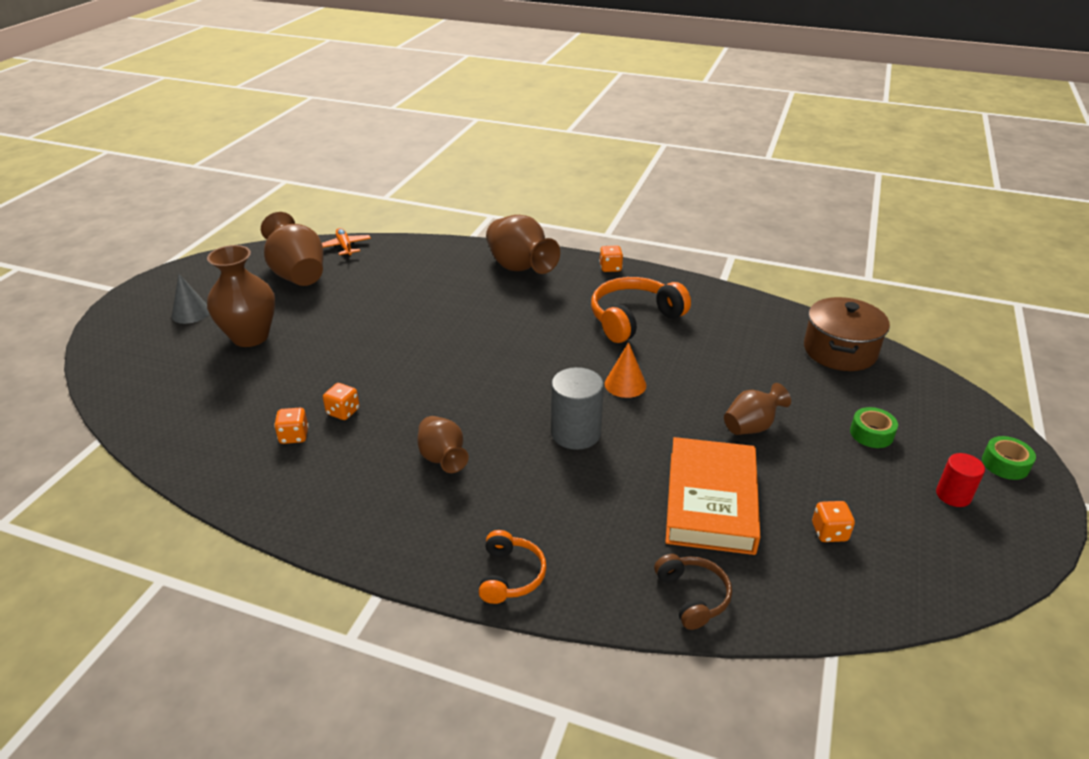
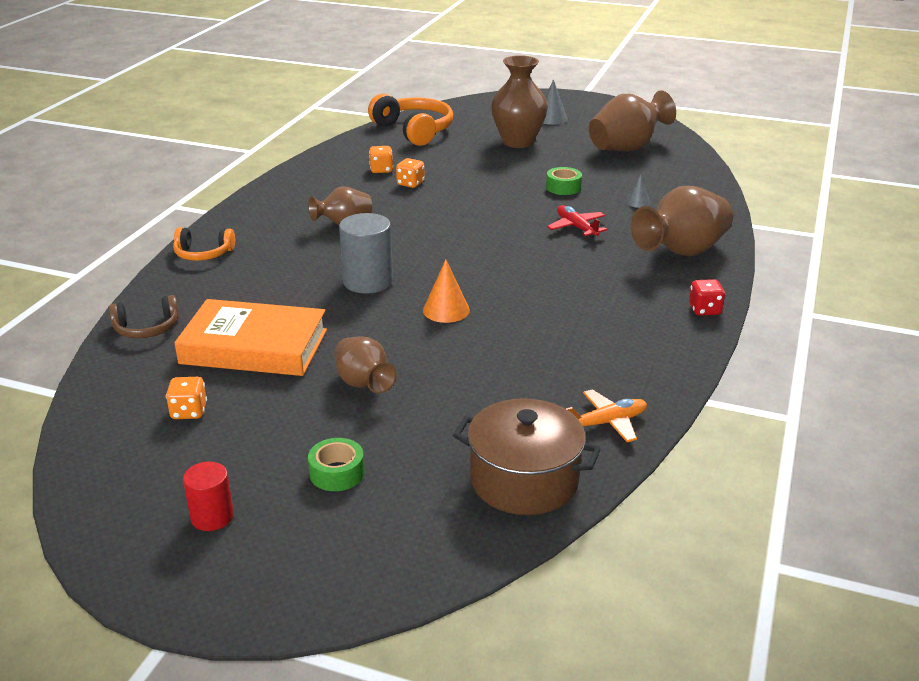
camera: 90 degrees right, 5 degrees down
orange plane [322,228,371,257] -> orange plane moved to [566,389,647,442]
orange headphones [591,277,691,343] -> orange headphones moved to [368,94,453,146]
orange dice [599,246,623,272] -> red dice [689,279,725,316]
green tape [982,436,1036,480] -> green tape moved to [546,167,582,195]
none -> red plane [547,205,607,238]
none -> grey cone [625,174,650,208]

